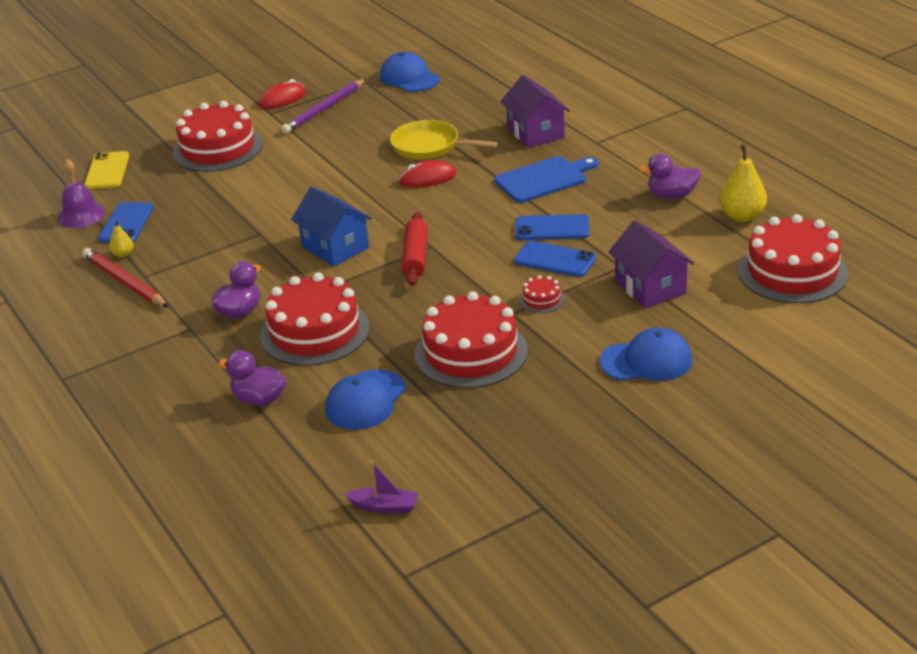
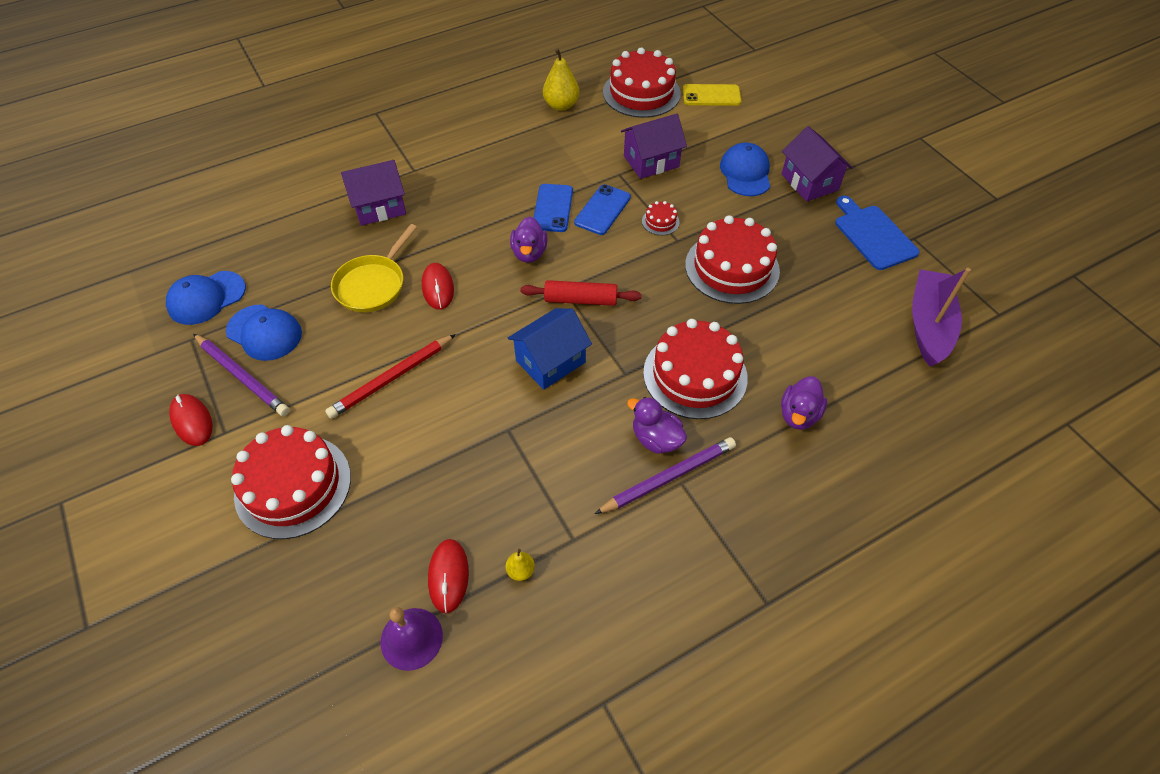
camera: 90 degrees left, 20 degrees up
red pencil [82,248,168,307] -> red pencil moved to [325,334,456,419]
yellow phone [84,151,129,189] -> yellow phone moved to [683,84,742,106]
blue phone [98,202,154,243] -> red mouse [428,539,469,614]
blue cap [325,369,406,430] -> blue cap moved to [226,304,302,361]
purple boat [345,461,419,513] -> purple boat [912,268,971,367], size x2.05
blue cutting board [494,156,598,203] -> blue cutting board moved to [835,196,920,270]
purple duck [639,154,701,199] -> purple duck moved to [510,216,547,263]
none -> purple pencil [595,437,736,514]
none -> purple house [782,126,853,202]

